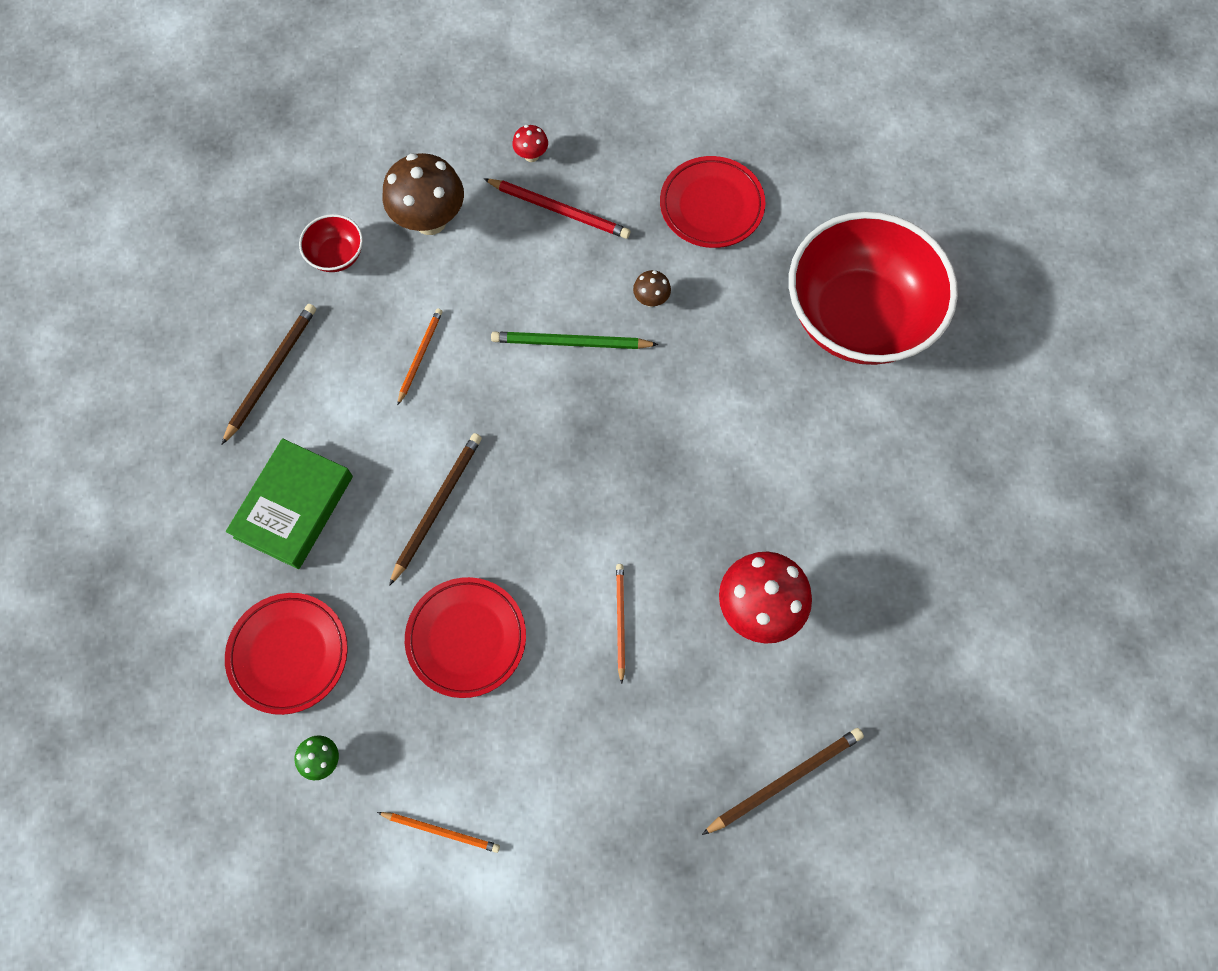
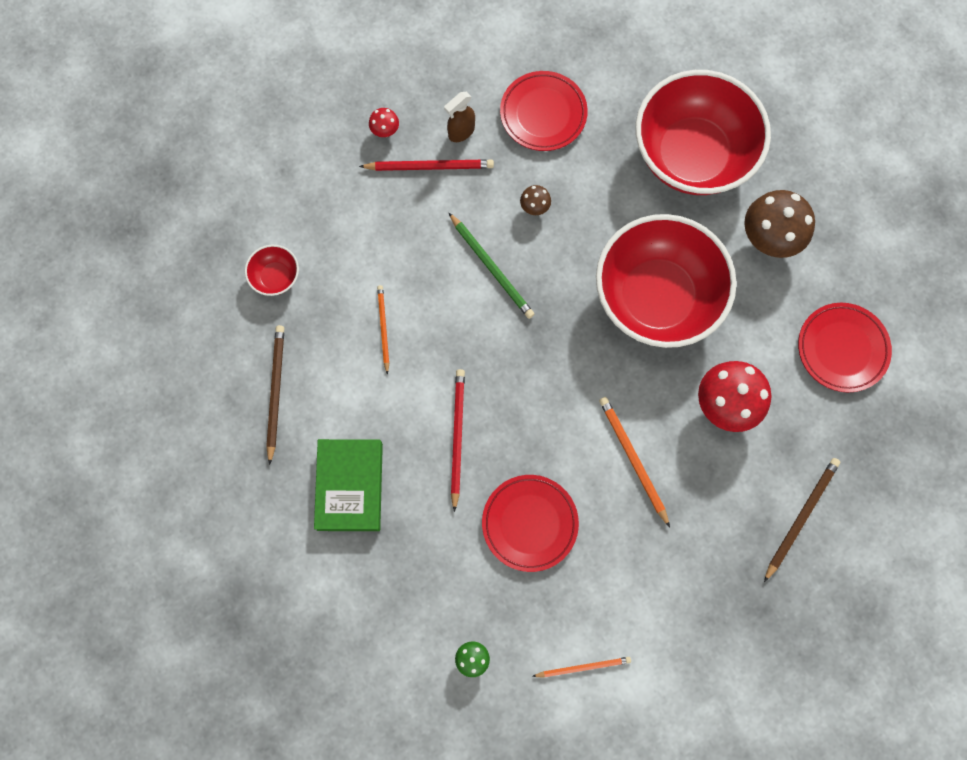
camera: 25 degrees left, 5 degrees up
red plate [225,593,348,715] -> red plate moved to [798,303,892,393]
brown mushroom [383,153,464,235] -> brown mushroom moved to [744,190,815,258]
brown pencil [389,433,482,586] -> red pencil [451,369,465,512]
green pencil [491,332,659,349] -> green pencil turned 105 degrees counterclockwise [448,212,534,319]
orange pencil [616,564,625,684] -> orange pencil [599,397,670,527], size x1.51
none -> brown spray bottle [444,92,475,142]
none -> red bowl [596,214,737,348]

